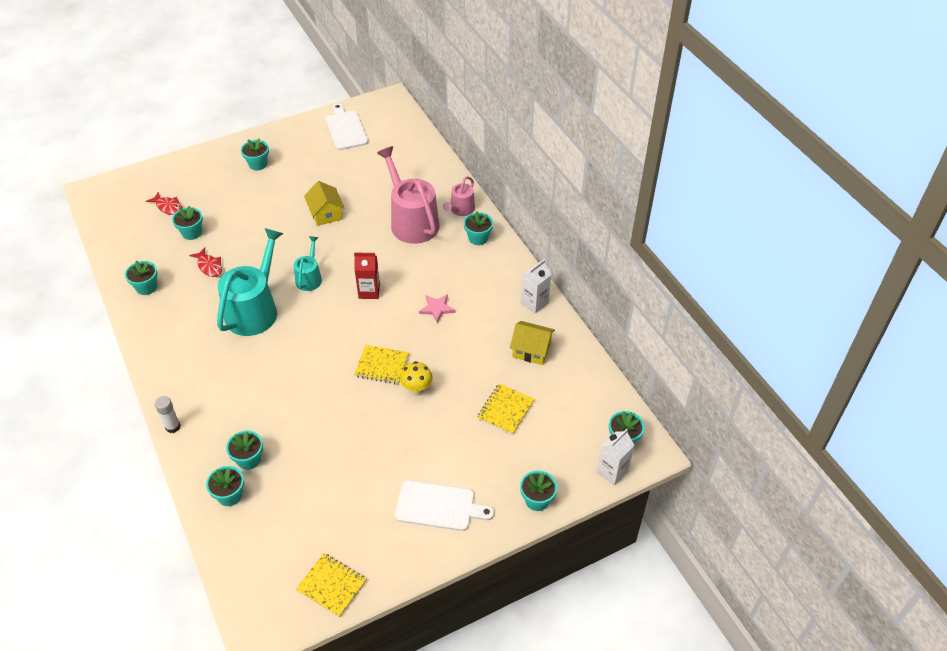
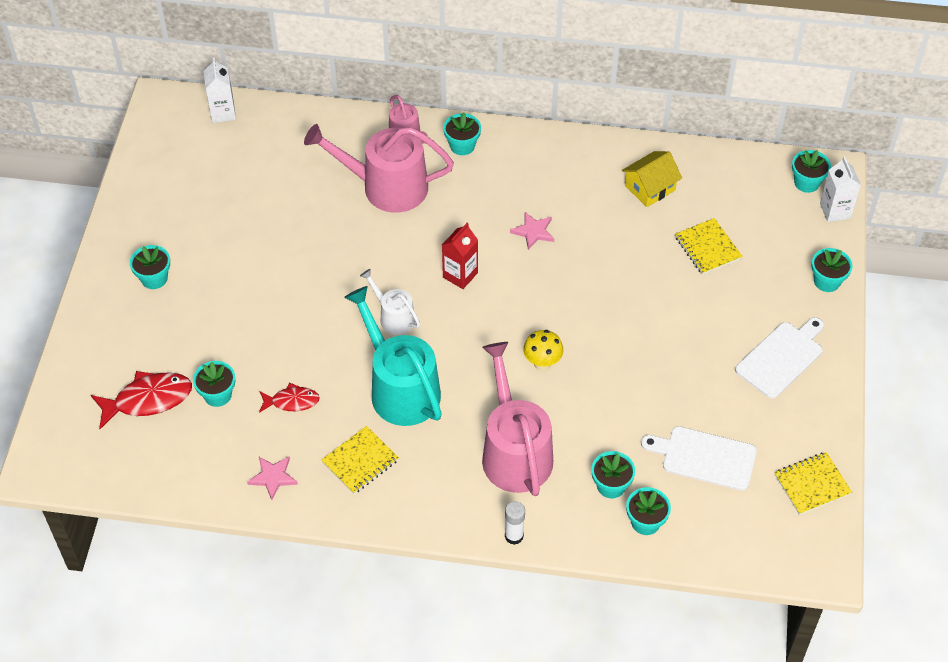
camera: 55 degrees left, 5 degrees up
turquoise flower pot [125,261,158,295] -> pink star [247,457,298,500]
red fish [146,192,183,215] -> red fish [91,371,192,429], size x1.64
turquoise watering can [294,236,322,291] -> white watering can [360,269,420,335]
yellow house [304,181,344,226] -> none
white cutting board [325,103,368,150] -> white cutting board moved to [641,426,757,491]
yellow notebook [354,345,409,384] -> yellow notebook moved to [321,426,399,494]
yellow mushroom [400,361,433,396] -> yellow mushroom moved to [523,330,563,371]
white carton [521,259,551,314] -> white carton moved to [204,58,236,123]
none -> pink watering can [482,342,553,496]

